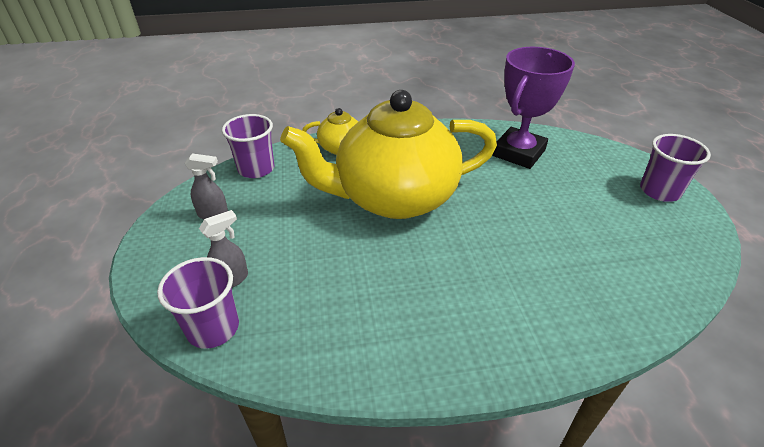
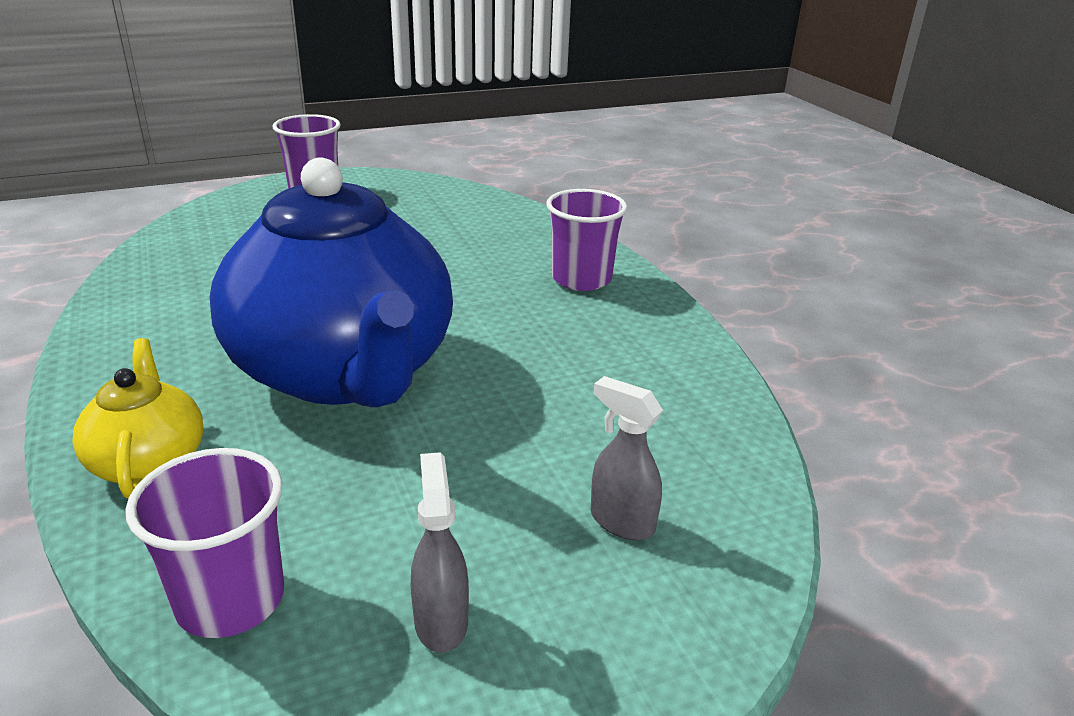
camera: 105 degrees left, 10 degrees down
purple cup [157,257,239,349] -> purple cup moved to [546,189,627,291]
yellow teapot [280,90,497,219] -> blue teapot [210,157,453,407]
purple trophy [492,47,575,169] -> none

